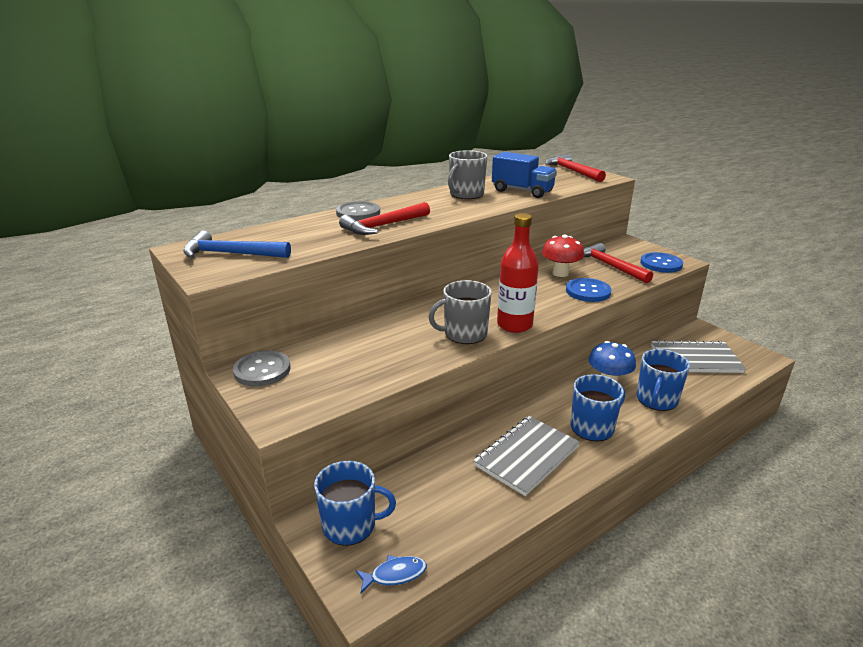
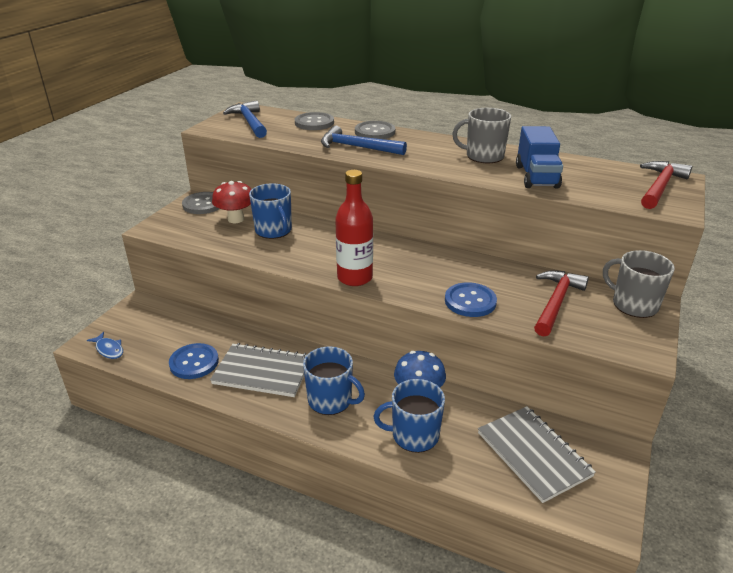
camera: 60 degrees right, 5 degrees up
blue mug [314,461,396,546] -> blue mug moved to [249,183,292,239]
red hammer [339,202,430,235] -> blue hammer [321,126,407,155]
grey mug [429,280,492,344] -> grey mug moved to [603,250,675,318]
red mushroom [542,235,584,277] -> red mushroom moved to [212,181,252,223]
blue button [640,252,683,273] -> blue button moved to [169,343,219,379]
none -> grey button [295,112,334,130]

